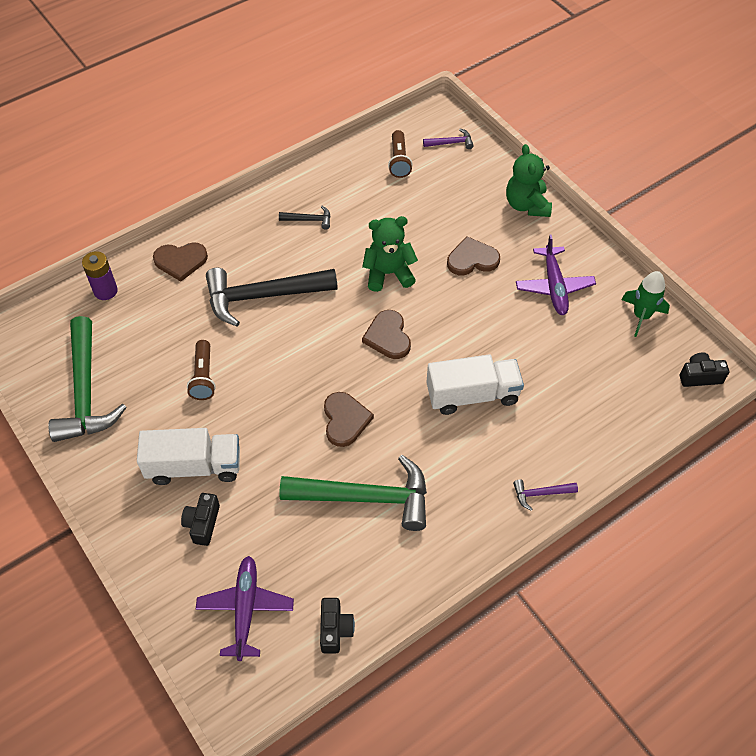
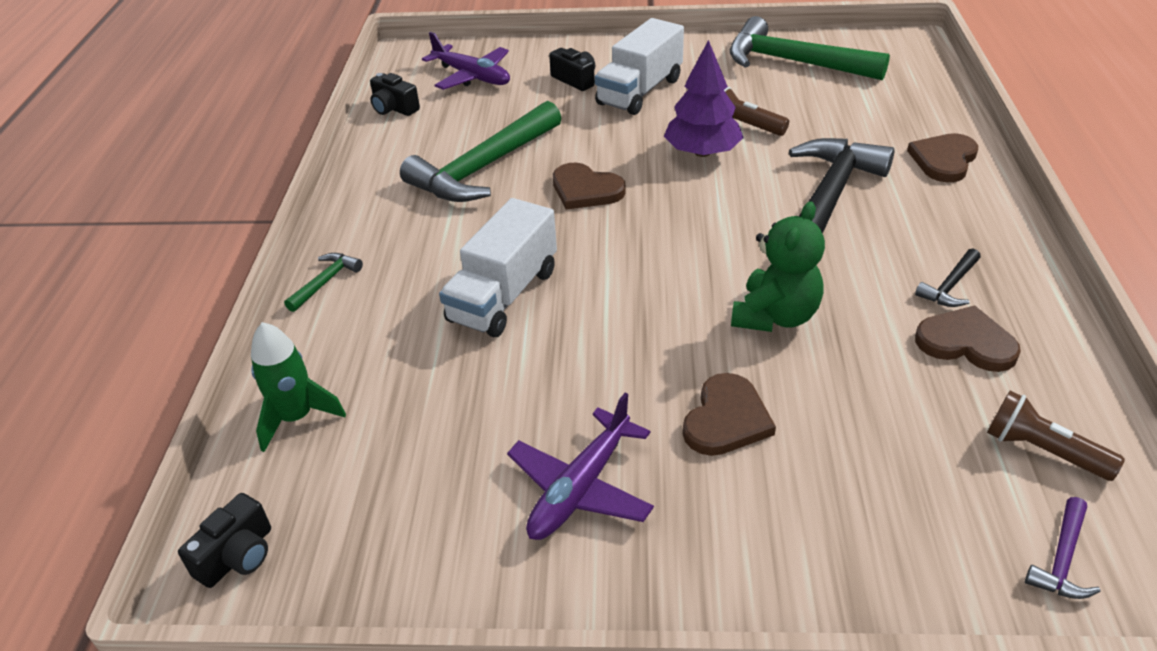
camera: 130 degrees right, 15 degrees down
purple battery [82,251,118,300] -> none
brown heart [362,310,411,359] -> brown heart moved to [915,305,1021,372]
green teddy bear [506,144,552,217] -> none
purple hammer [513,480,578,511] -> green hammer [284,253,363,312]
purple plane [516,235,596,315] -> purple plane turned 90 degrees counterclockwise [507,393,654,540]
green rocket [621,271,670,337] -> green rocket moved to [251,322,346,452]
none -> purple tree [664,40,744,157]

